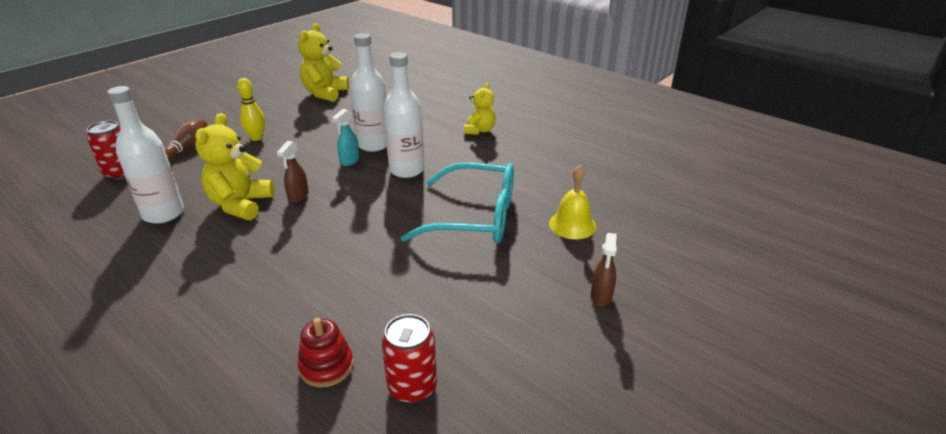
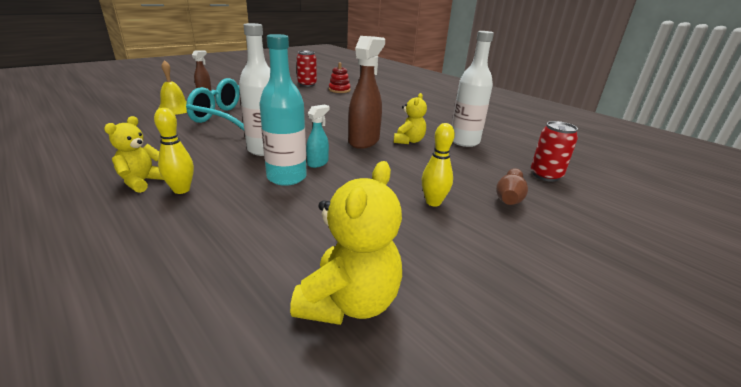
camera: 175 degrees left, 5 degrees down
yellow teddy bear [195,113,275,220] -> yellow teddy bear [394,93,427,144], size x0.64
brown spray bottle [277,141,309,203] -> brown spray bottle [348,36,385,149], size x1.94
white bottle [350,33,387,152] -> turquoise bottle [259,34,307,186]
none -> yellow bowling pin [154,108,194,194]

